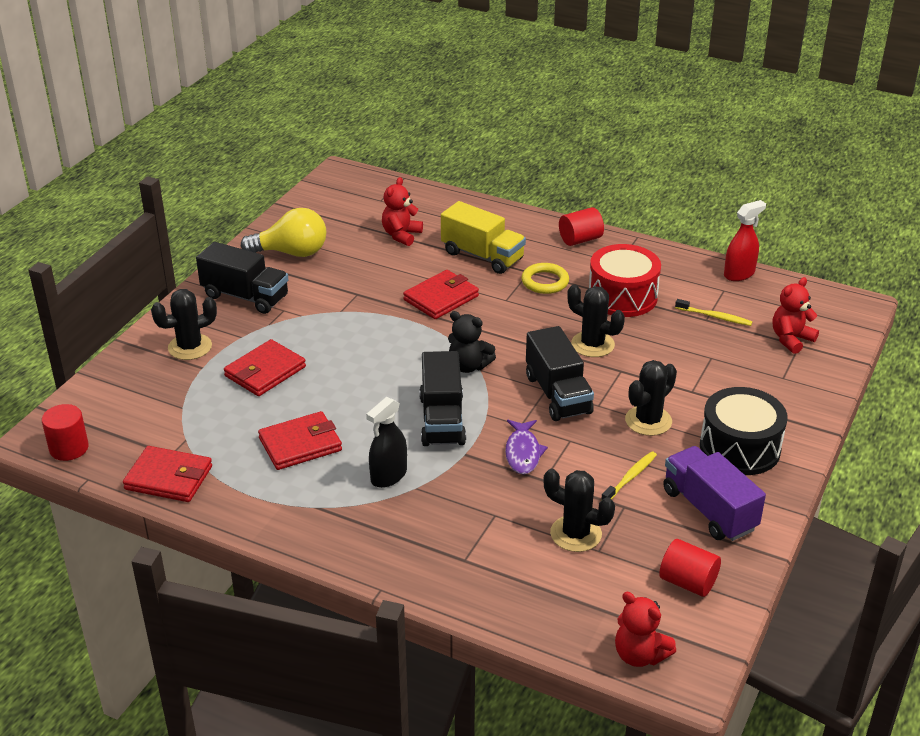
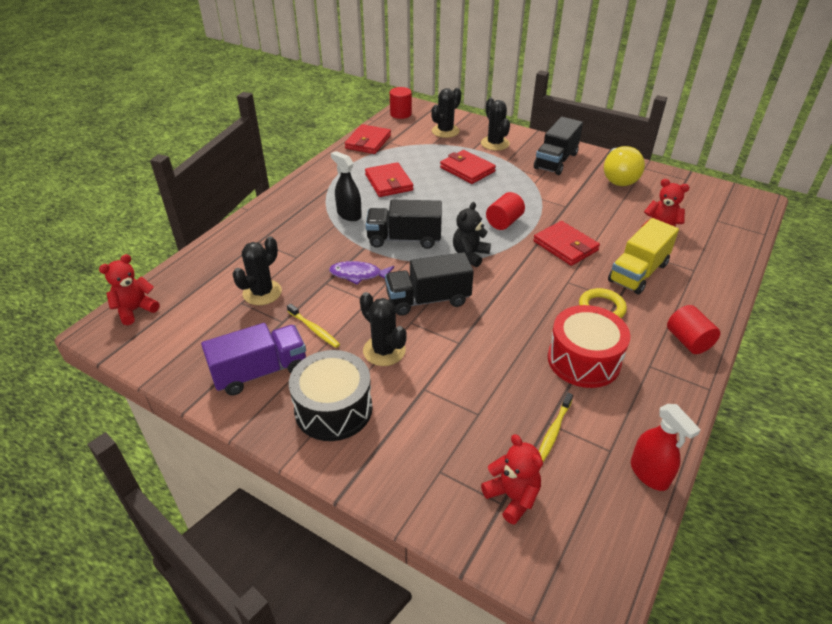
camera: 95 degrees right, 5 degrees up
black cactus [567,284,625,357] -> black cactus moved to [431,88,461,138]
red cylinder [659,539,721,597] -> red cylinder moved to [486,192,525,230]

